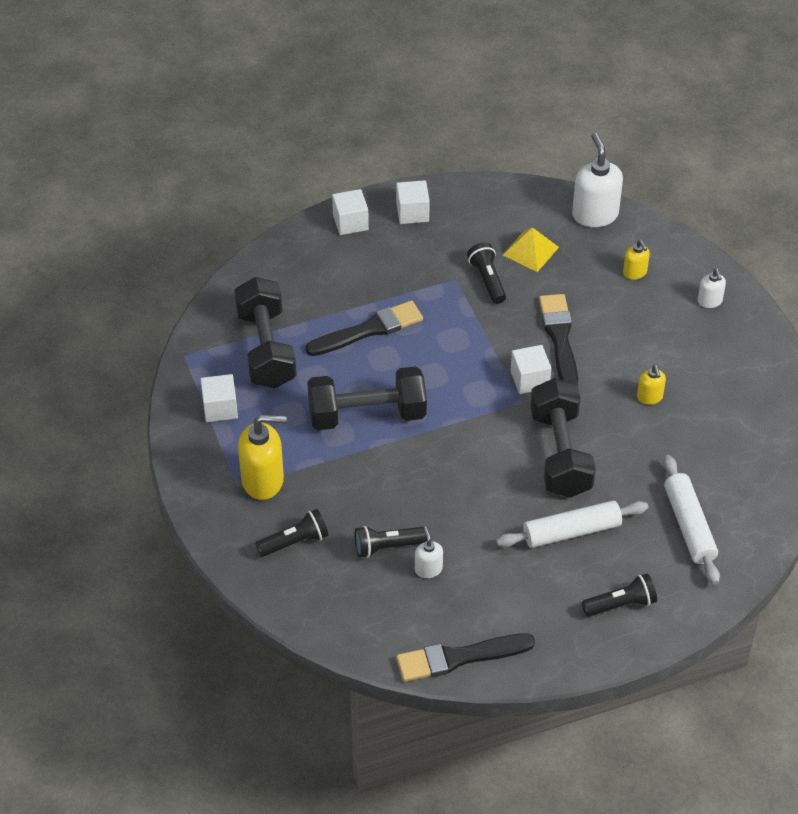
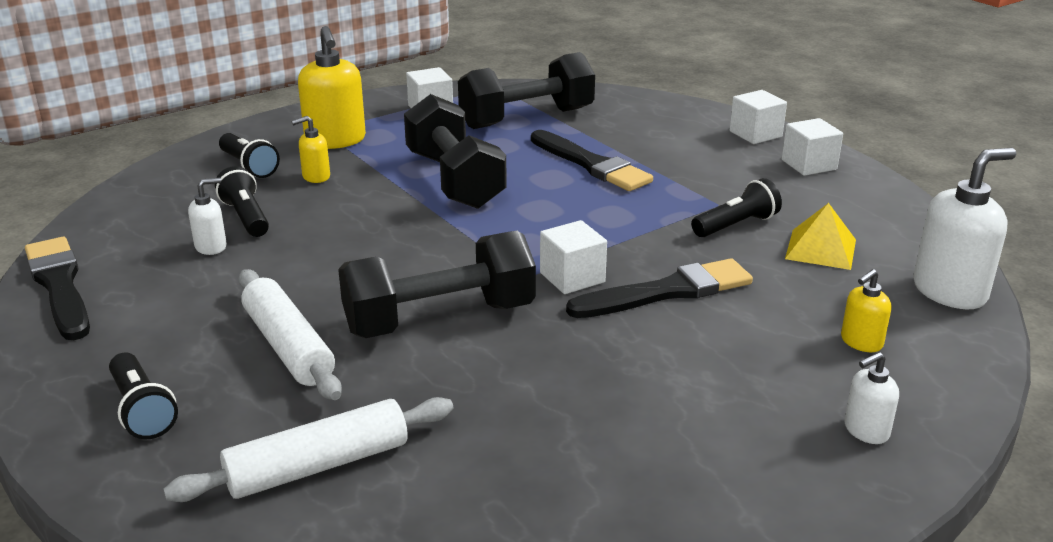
camera: 75 degrees right, 20 degrees down
yellow soap dispenser [637,365,666,405] -> yellow soap dispenser moved to [292,116,330,183]

